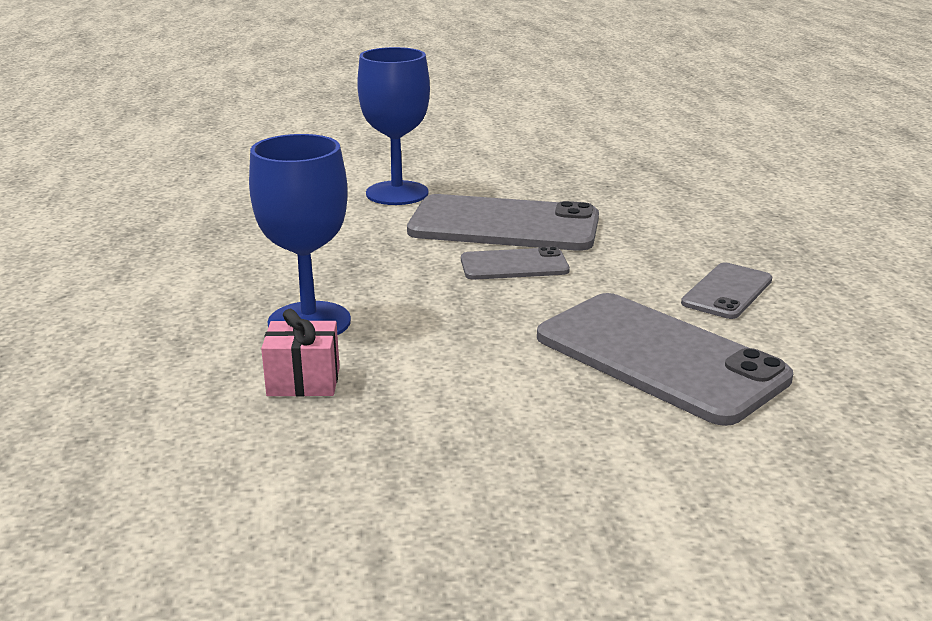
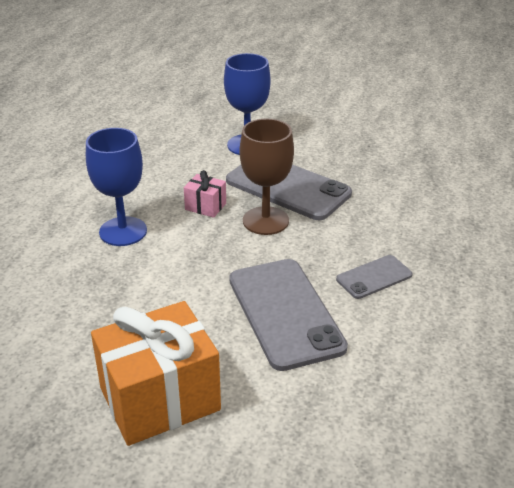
camera: 25 degrees right, 10 degrees up
pink gift [261,309,340,397] -> pink gift moved to [184,170,226,218]
grey phone [461,247,570,280] -> brown goblet [240,119,294,235]
none -> orange gift [91,301,221,446]

